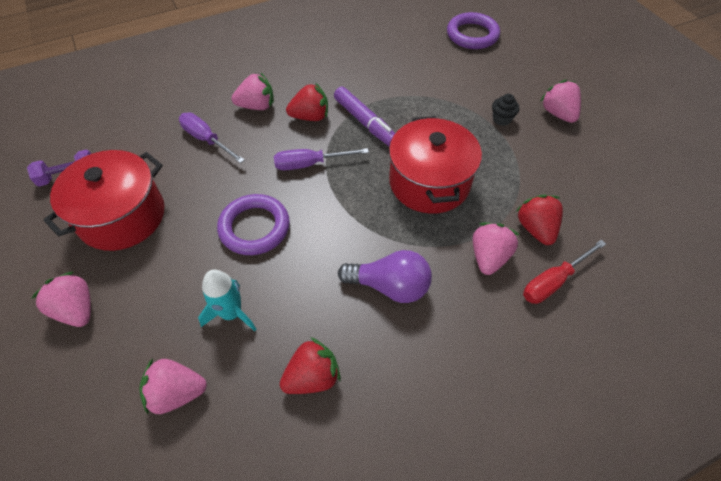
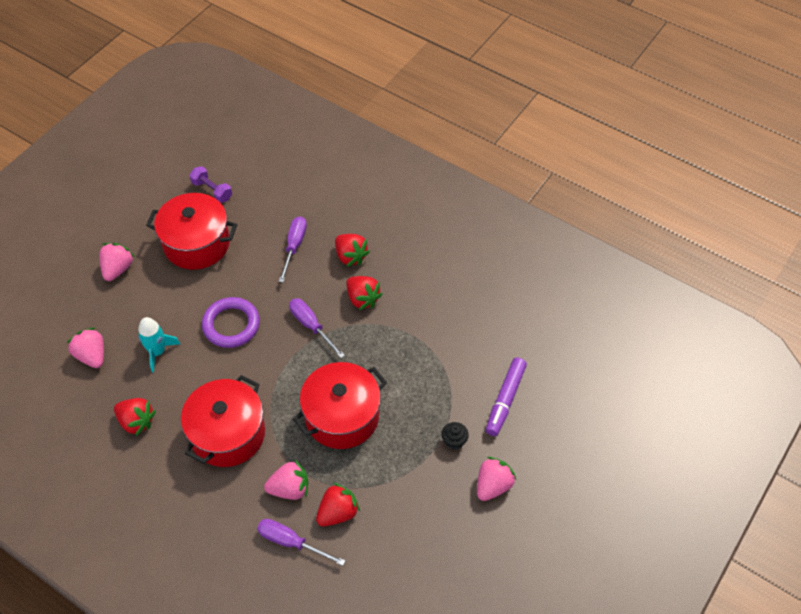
camera: 60 degrees right, 0 degrees up
pink strawberry [231,73,274,110] -> red strawberry [335,234,370,267]
purple marker [334,87,395,146] -> purple marker moved to [486,358,527,436]
purple light bulb [338,250,432,303] -> red pot [181,375,265,467]
purple ring [447,12,500,49] -> none
red screwdriver [523,240,606,304] -> purple screwdriver [257,519,345,566]

